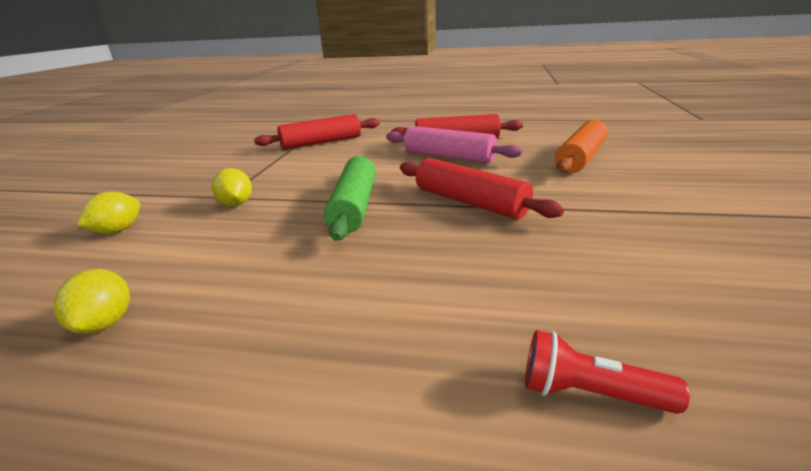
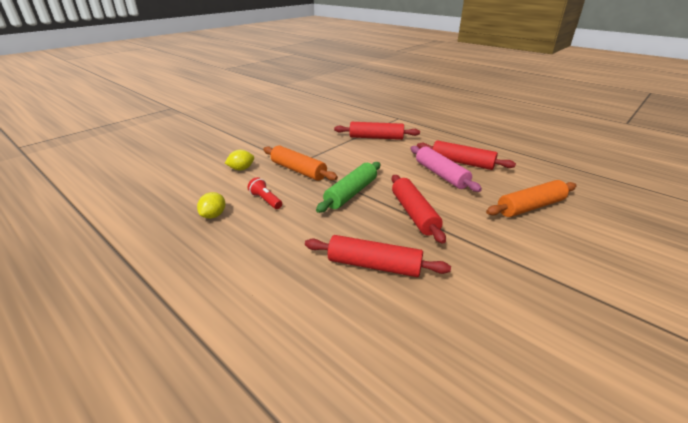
camera: 30 degrees right, 5 degrees up
yellow lemon [212,168,252,206] -> orange rolling pin [263,145,338,181]
red flashlight [525,330,690,414] -> red flashlight moved to [248,177,282,209]
none -> red rolling pin [305,235,451,277]

